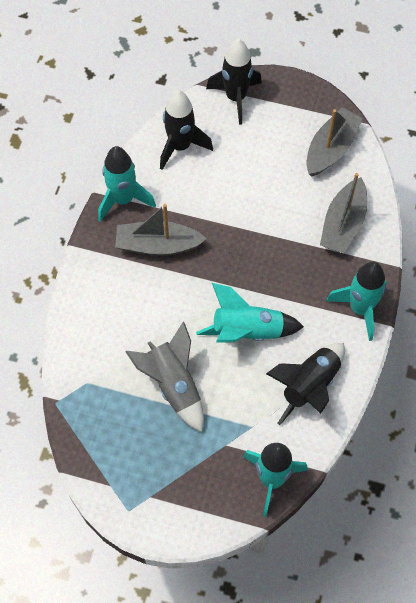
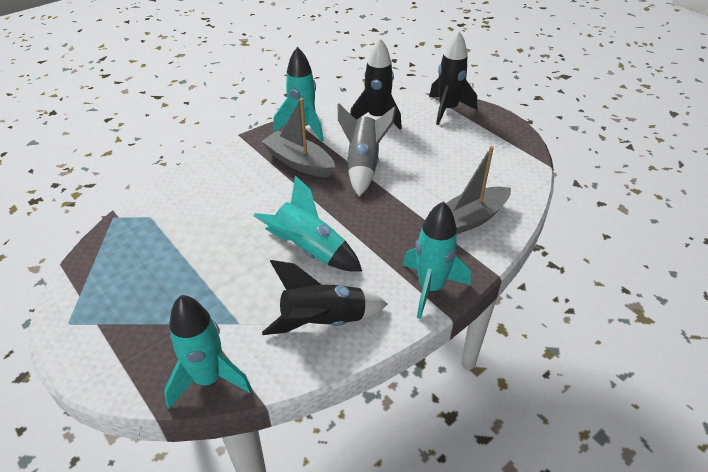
camera: 35 degrees right, 20 degrees down
grey rocket [126,322,204,432] -> grey rocket moved to [338,104,396,196]
grey boat [306,108,363,177] -> none

